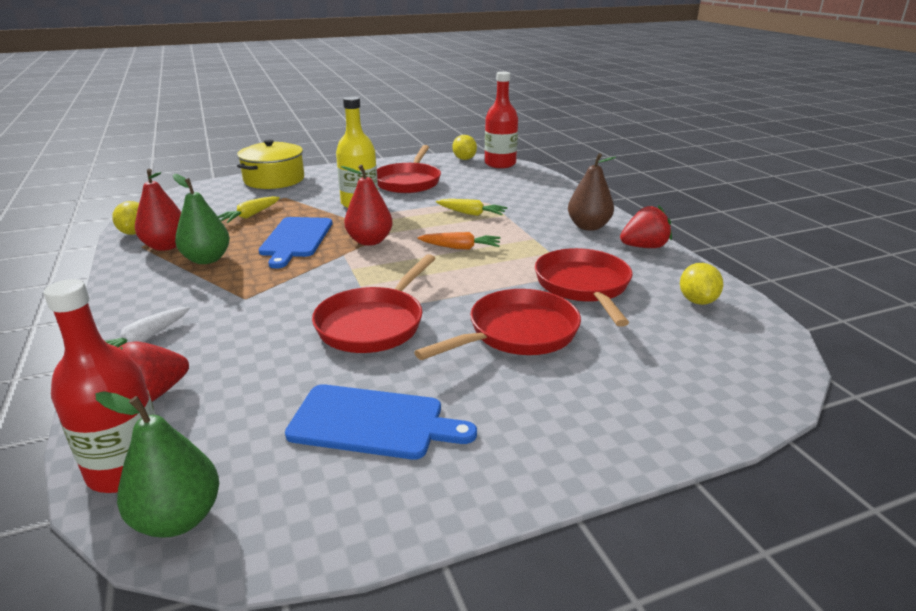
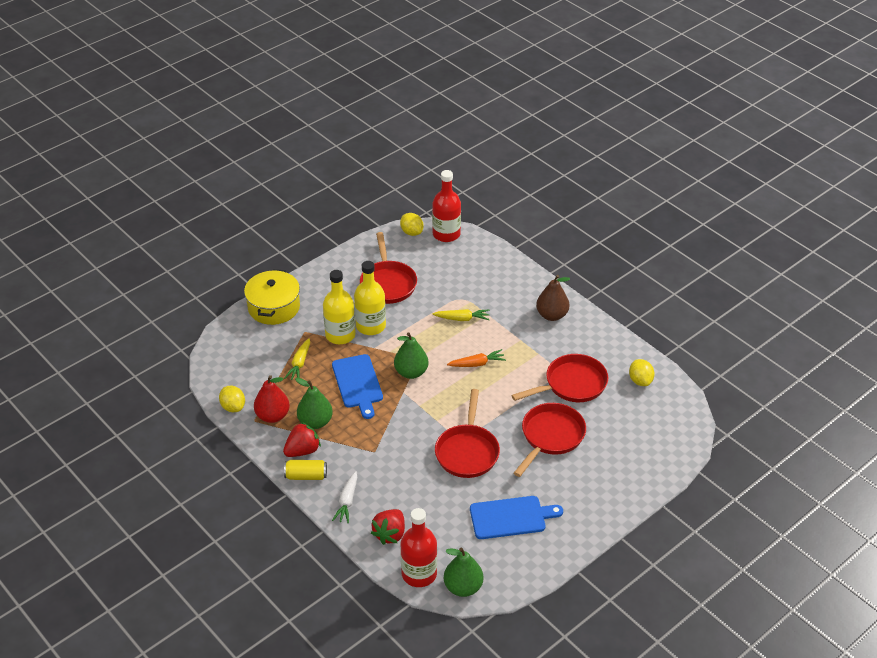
camera: 20 degrees left, 15 degrees up
red pear [341,164,393,246] -> green pear [394,332,428,379]
red pan [535,248,633,327] -> red pan turned 90 degrees clockwise [511,354,608,402]
red strawberry [620,205,672,248] -> red strawberry moved to [283,422,321,457]
none -> yellow can [284,460,327,480]
none -> yellow bottle [323,270,356,344]

